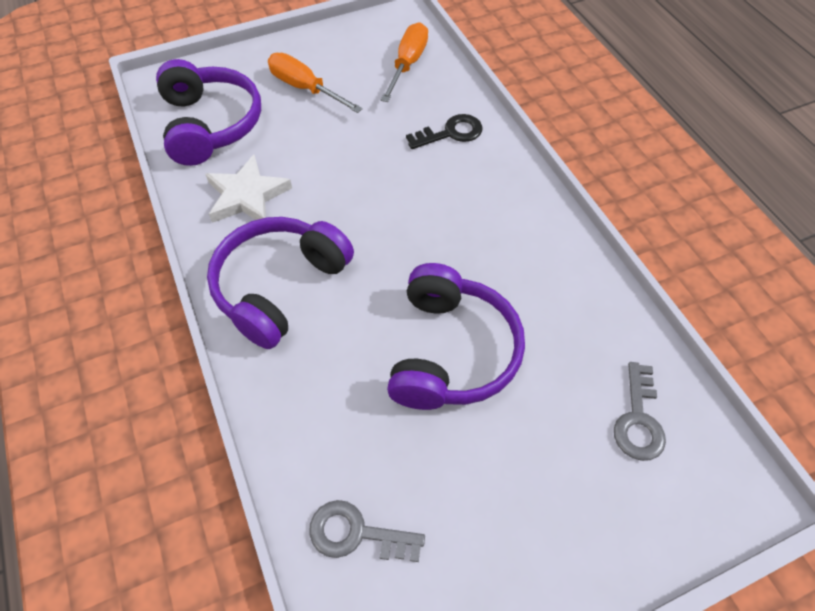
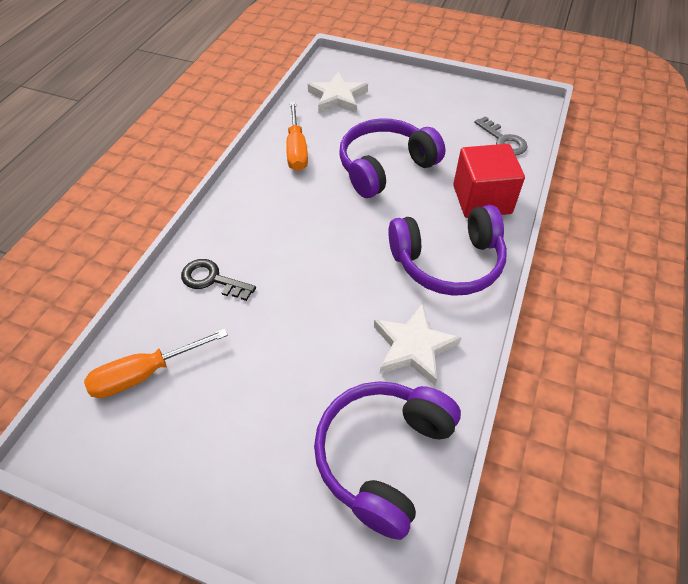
camera: 135 degrees left, 5 degrees down
orange screwdriver [268,53,363,113] -> orange screwdriver moved to [286,102,308,171]
grey key [614,362,666,461] -> white star [308,72,368,113]
none -> red cube [453,144,525,218]

